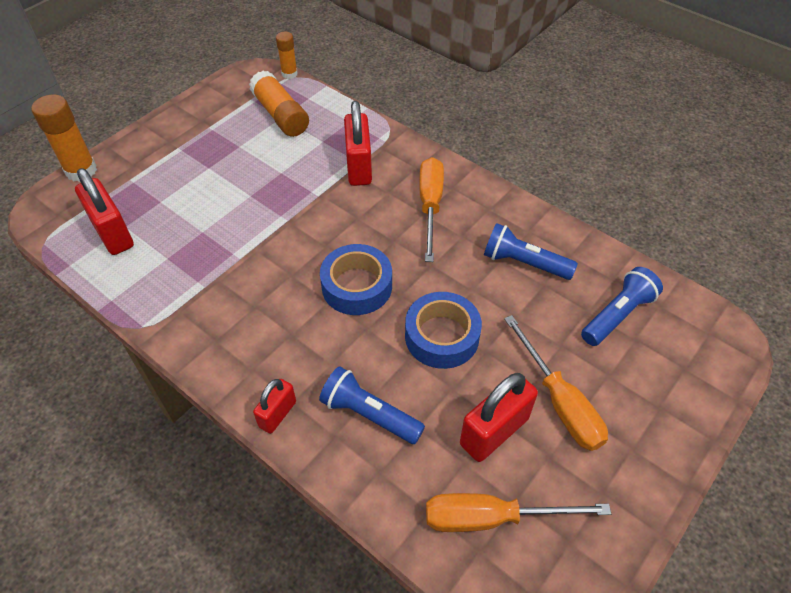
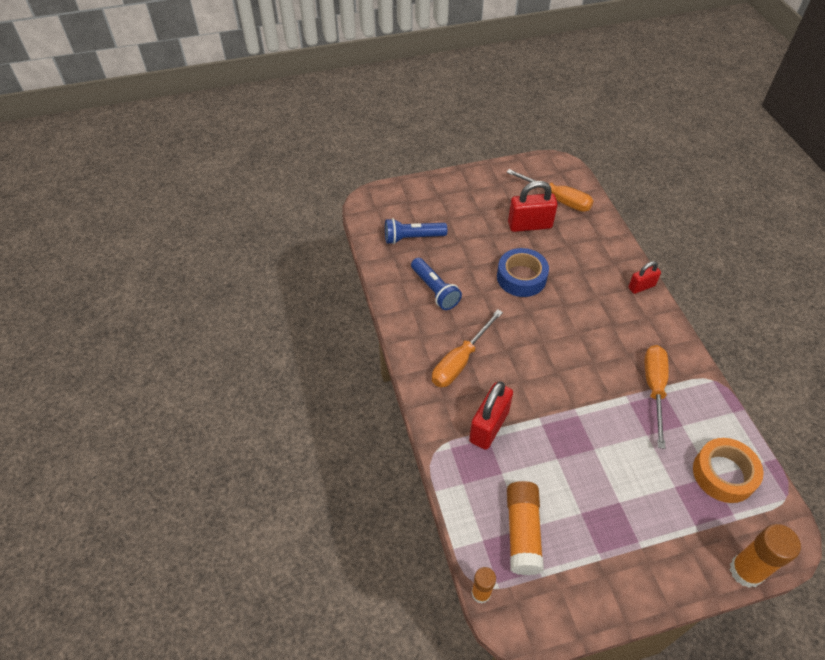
camera: 145 degrees left, 0 degrees up
red padlock [75,168,134,255] -> orange tape [693,438,763,503]
blue flashlight [319,366,425,444] -> none
blue tape [320,244,392,315] -> none
orange screwdriver [504,315,608,451] -> orange screwdriver moved to [645,345,669,449]

